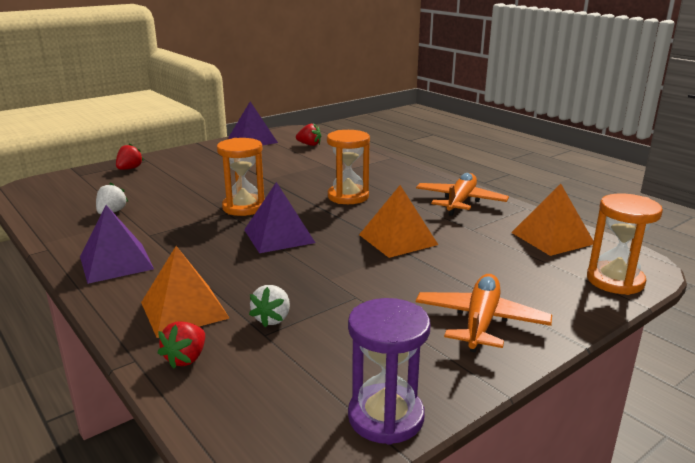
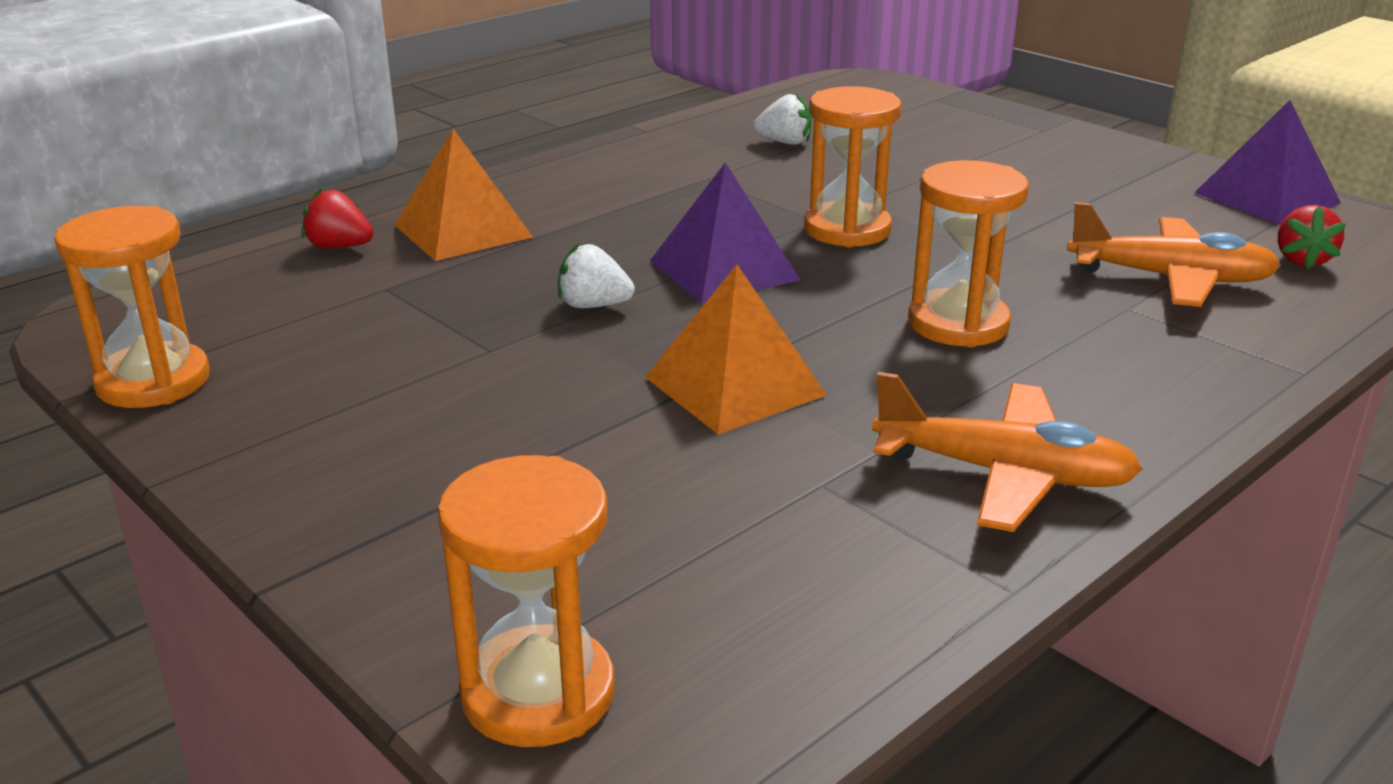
camera: 85 degrees right, 5 degrees up
purple pyramid [80,205,154,284] -> none
red strawberry [116,143,144,170] -> none
white strawberry [249,285,290,328] -> white strawberry moved to [558,243,635,308]
purple hourglass [348,298,430,445] -> orange hourglass [54,206,210,408]
orange plane [416,274,552,353] -> orange plane moved to [1067,202,1281,307]
orange pyramid [511,184,593,256] -> none

